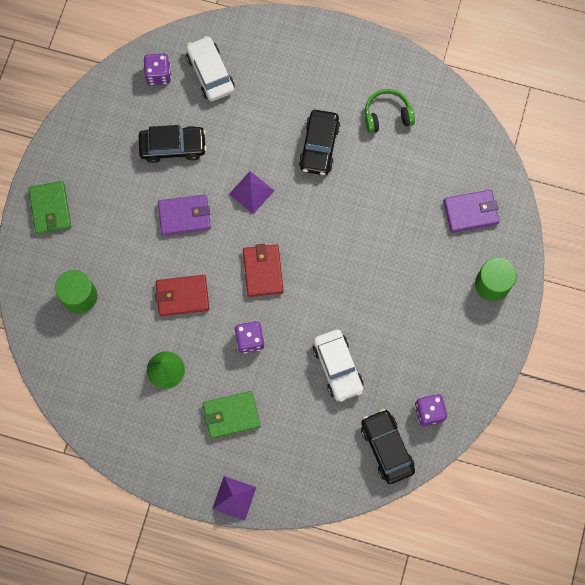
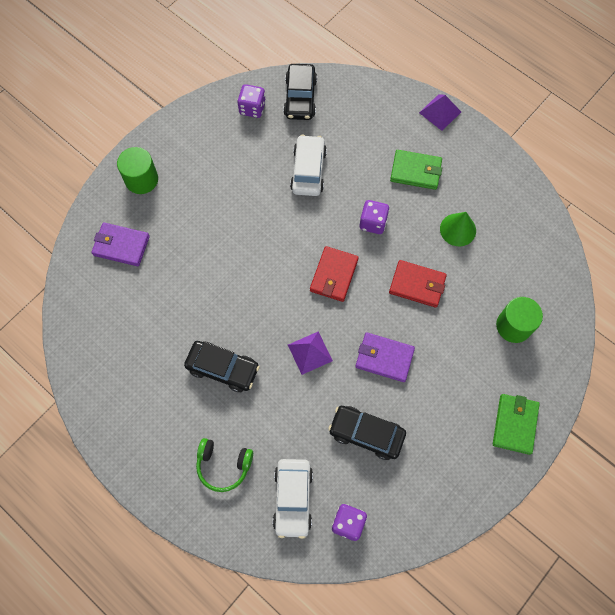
camera: 155 degrees left, 5 degrees down
black car [299,110,340,175] -> black car turned 75 degrees clockwise [184,341,260,392]
green headphones [365,89,415,133] -> green headphones moved to [196,438,253,492]

